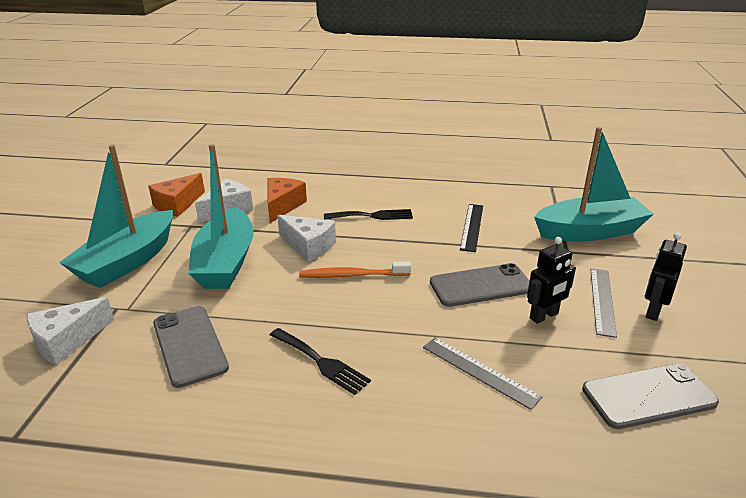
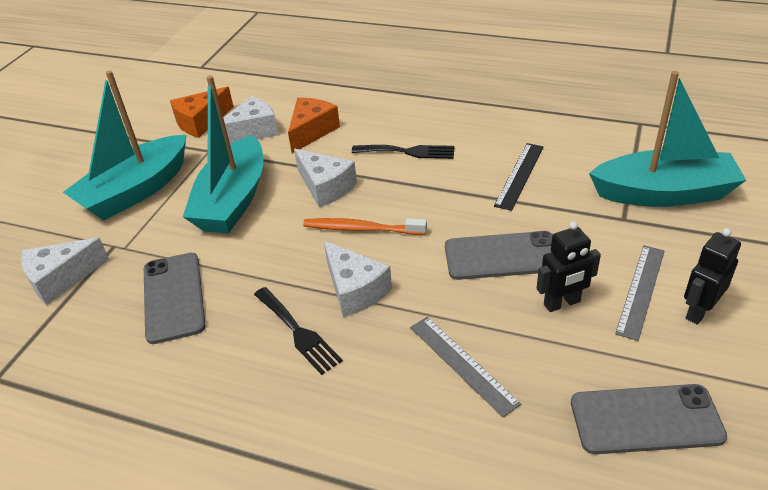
camera: 15 degrees right, 10 degrees up
none -> white cheese [324,241,392,317]

